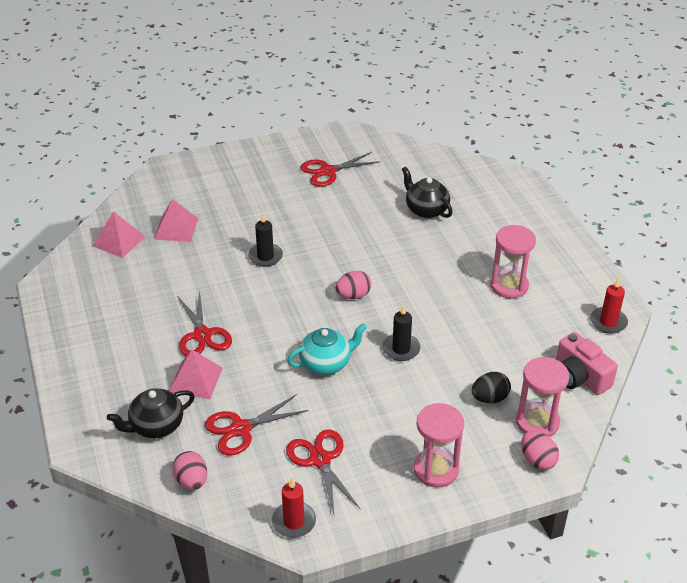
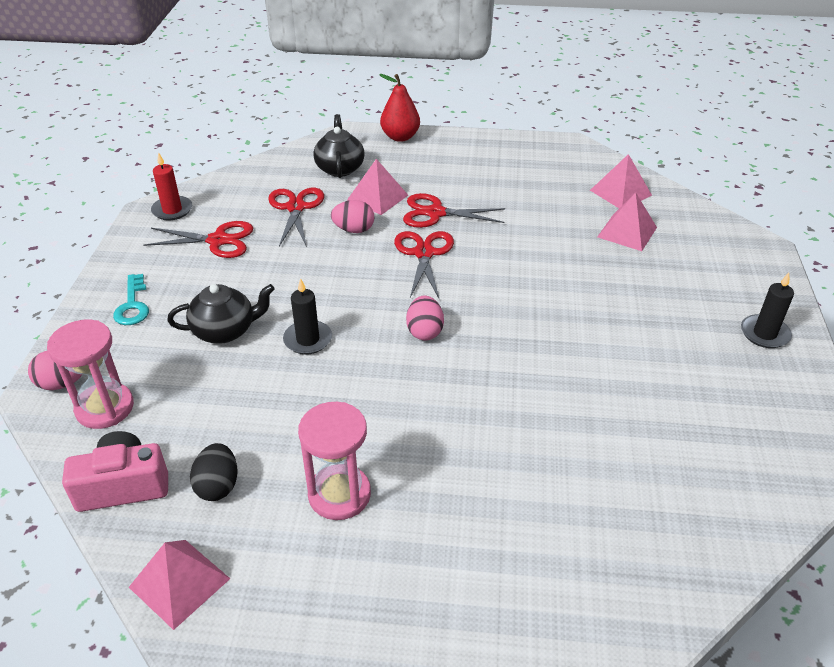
camera: 115 degrees right, 0 degrees up
pink egg [172,451,207,490] -> pink egg moved to [331,200,375,233]
black candle [248,213,283,267] -> black candle moved to [741,273,794,348]
turquoise teapot [287,323,367,375] -> none
red scissors [301,152,381,187] -> red scissors moved to [394,231,454,298]
black teapot [402,167,453,218] -> black teapot moved to [168,284,275,344]
pink hourglass [413,403,464,488] -> turquoise key [113,274,149,325]
black egg [472,372,511,403] -> black egg moved to [190,443,238,501]
red candle [590,278,628,334] -> pink pyramid [129,540,230,630]
none -> red pear [379,74,420,142]

